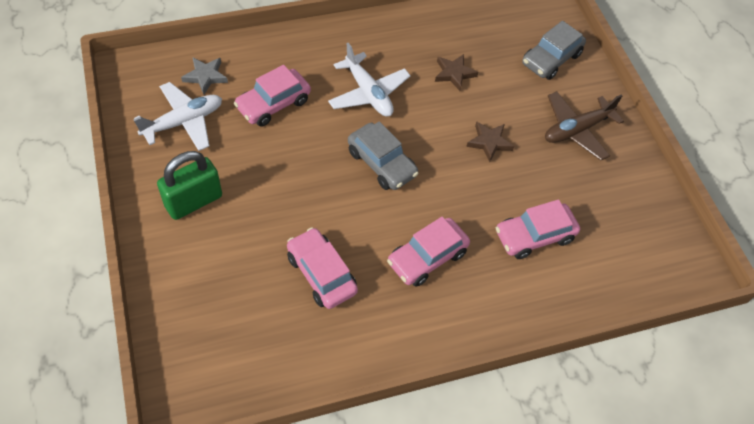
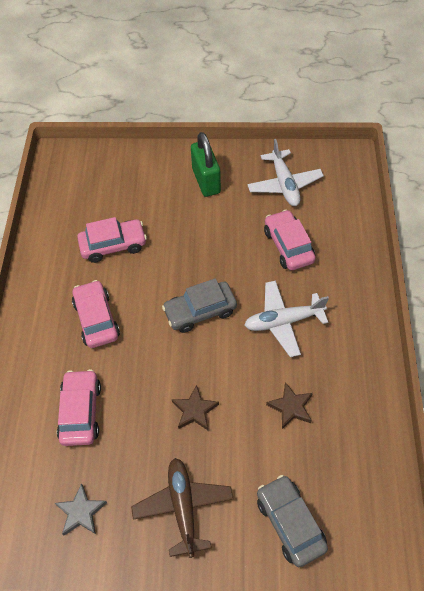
camera: 115 degrees right, 0 degrees up
grey star [181,57,228,94] -> grey star moved to [55,483,107,536]

